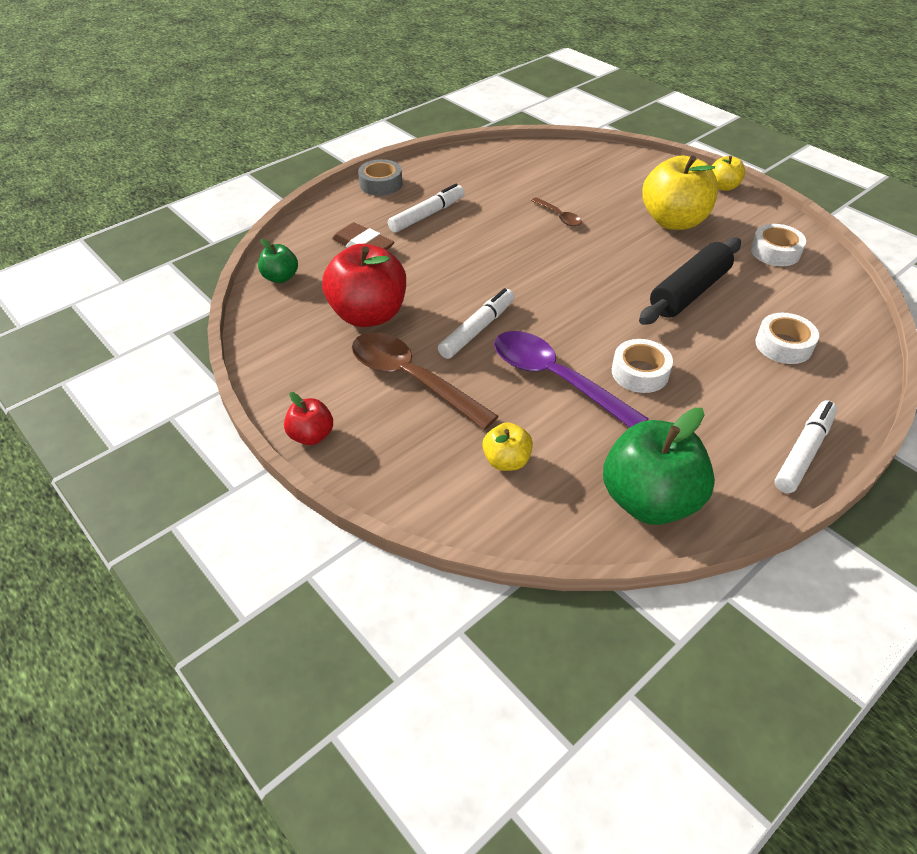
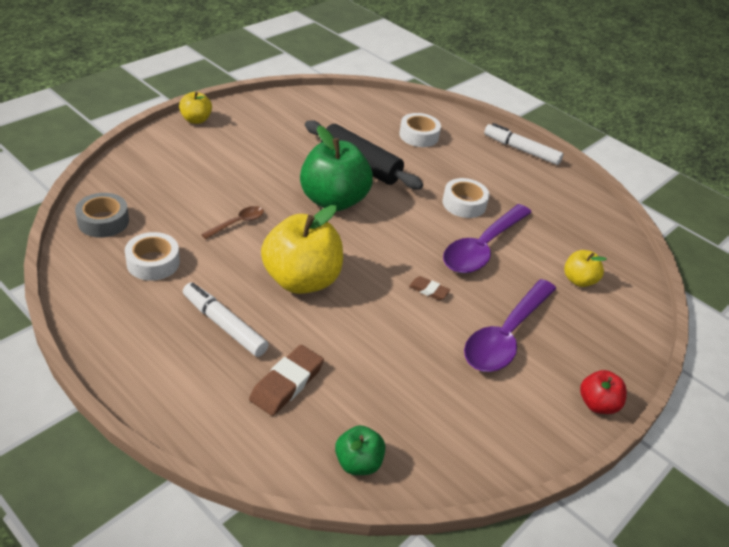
camera: 100 degrees left, 5 degrees down
red apple [322,244,406,327] -> none
brown spoon [352,332,498,430] -> purple spoon [464,279,556,372]
grey tape [358,159,402,196] -> grey tape moved to [75,193,129,237]
white marker [438,288,514,359] -> brown eraser [409,276,450,300]
green apple [603,408,715,525] -> green apple moved to [300,125,373,211]
yellow apple [642,155,718,230] -> yellow apple moved to [261,205,343,294]
white tape [751,224,806,266] -> white tape moved to [125,232,180,281]

